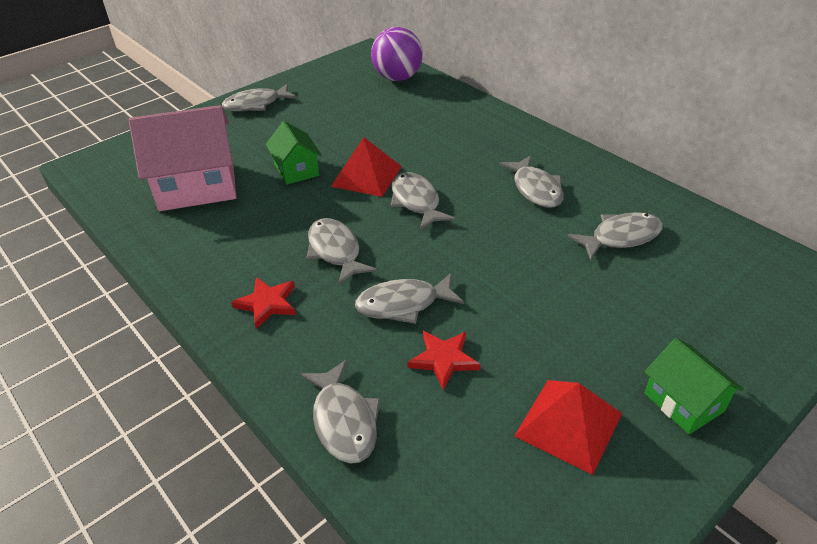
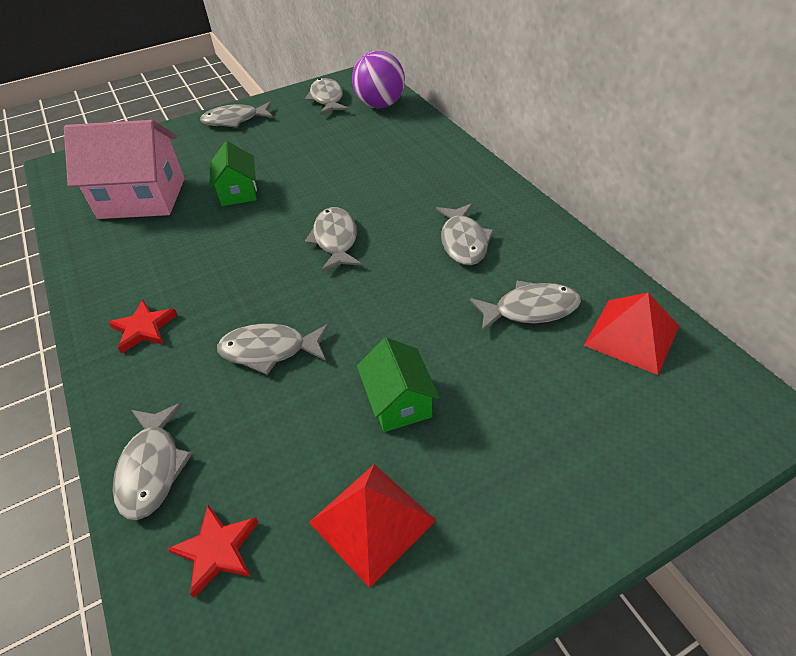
camera: 15 degrees right, 5 degrees up
grey fish [307,218,377,285] -> grey fish moved to [305,78,349,115]
red pyramid [331,137,402,197] -> red pyramid moved to [584,293,679,375]
red star [407,331,480,390] -> red star moved to [167,505,258,598]
green house [644,338,744,435] -> green house moved to [357,338,440,432]

